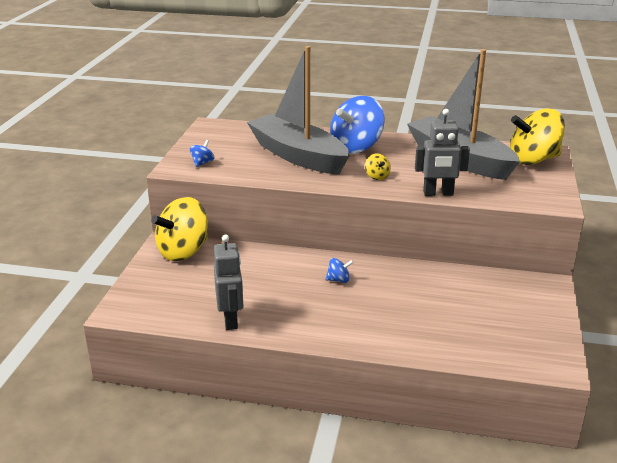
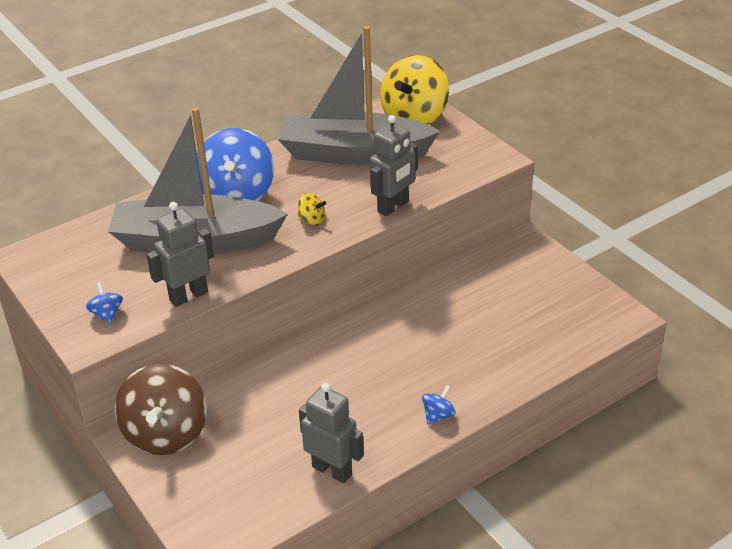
camera: 45 degrees left, 10 degrees up
yellow spinning top [151,197,208,261] -> brown spinning top [115,364,207,455]
blue spinning top [325,258,354,283] -> blue spinning top moved to [422,385,456,425]
none -> grey robot [146,202,214,307]

